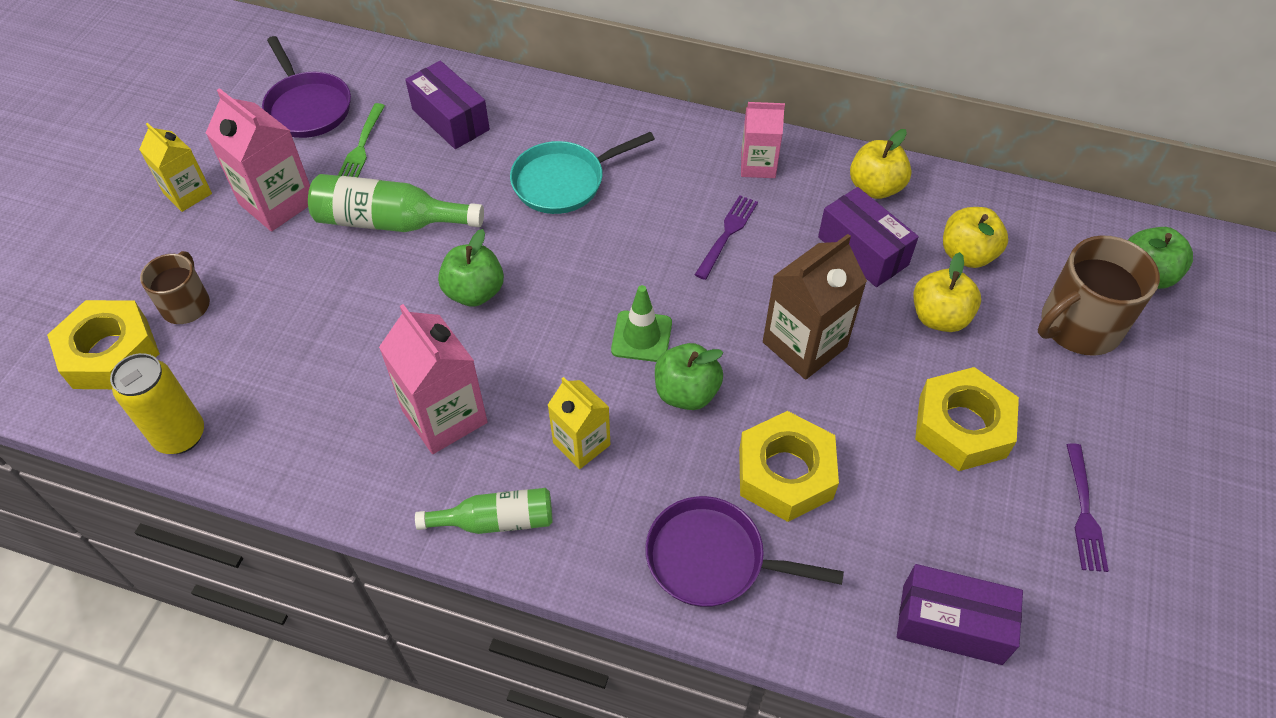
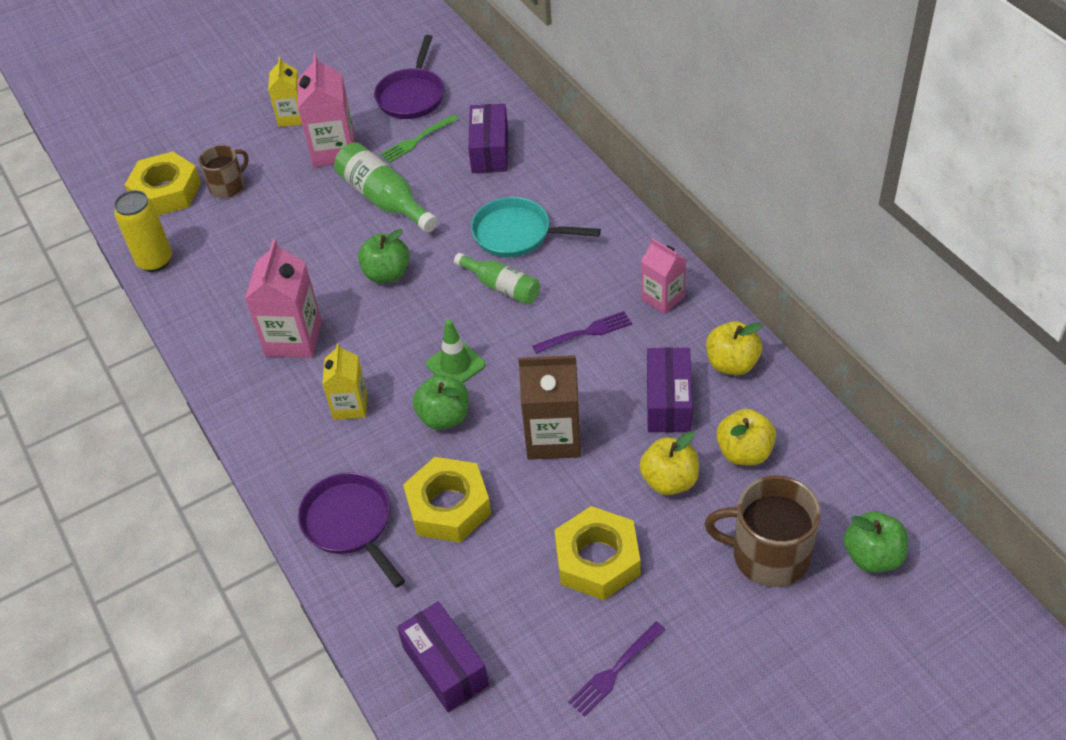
camera: 45 degrees right, 5 degrees down
green bottle [415,488,552,534] -> green bottle moved to [454,253,540,305]

